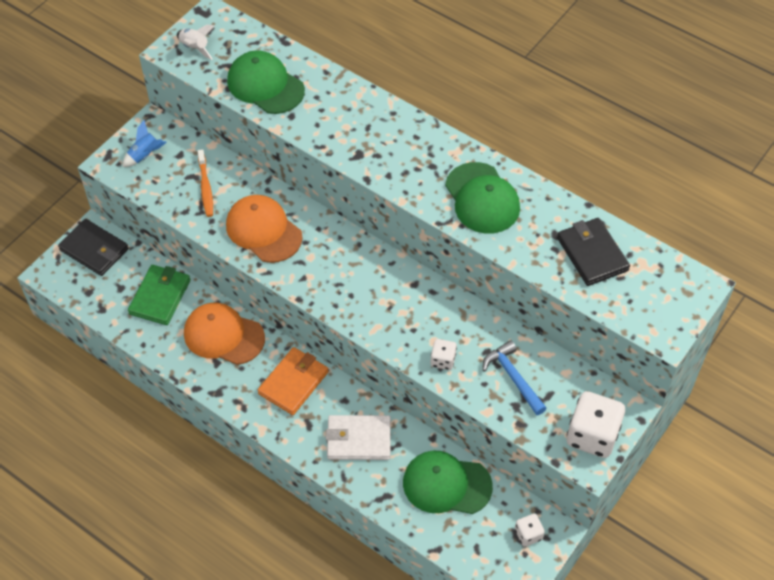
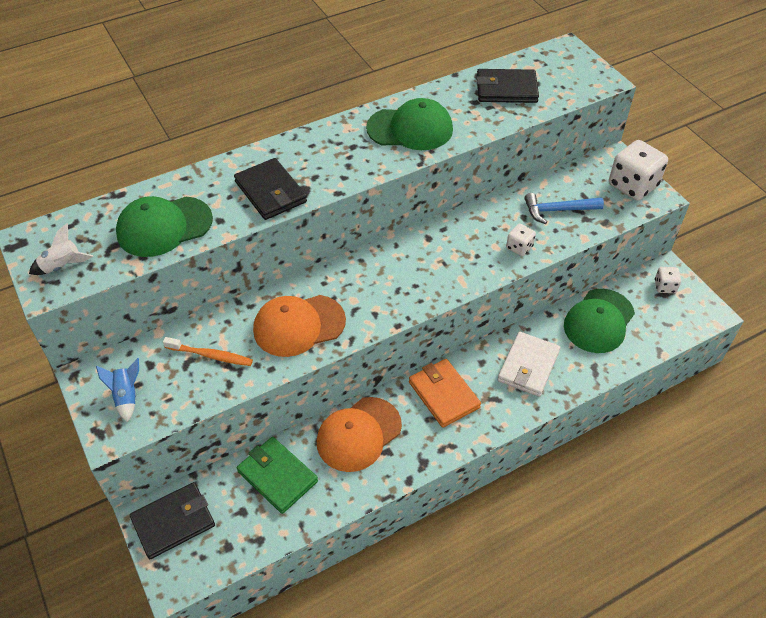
camera: 65 degrees left, 5 degrees down
none -> black wallet [234,158,307,220]

